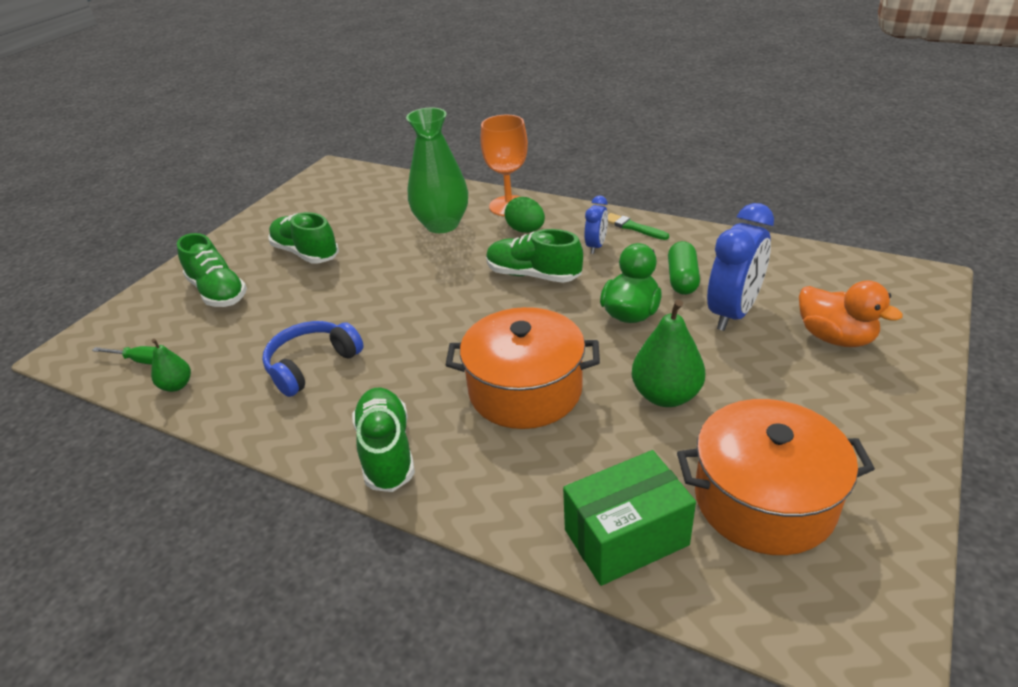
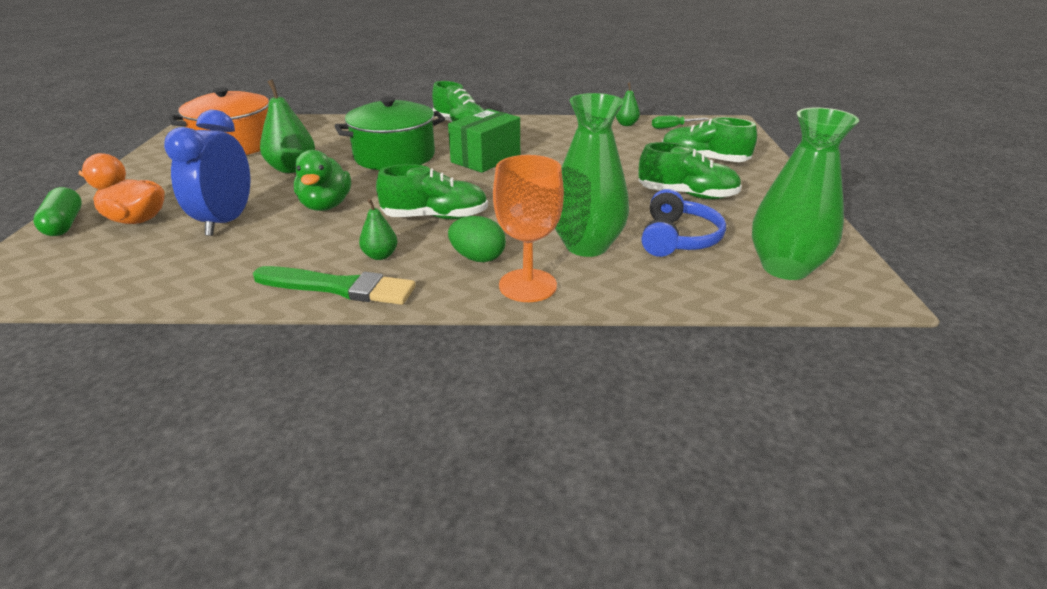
camera: 150 degrees right, 5 degrees down
blue headphones [262,321,363,397] -> blue headphones moved to [642,189,726,257]
orange pot [446,307,600,429] -> green pot [335,97,445,170]
green box [563,450,696,586] -> green box moved to [448,109,520,173]
blue clock [585,196,608,254] -> green pear [359,199,397,260]
green brush [608,213,669,240] -> green brush [253,266,415,305], size x1.71
green capsule [668,241,700,295] -> green capsule moved to [33,187,82,236]
none -> green vase [752,107,859,280]

